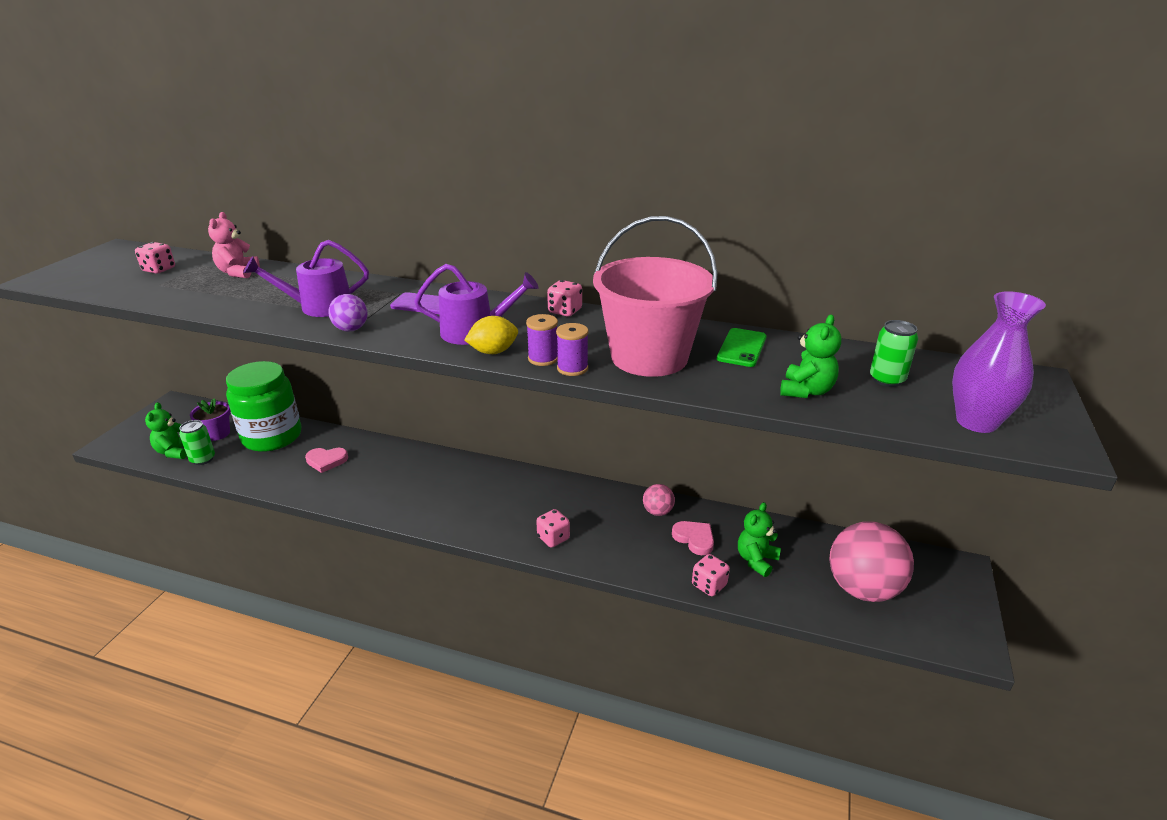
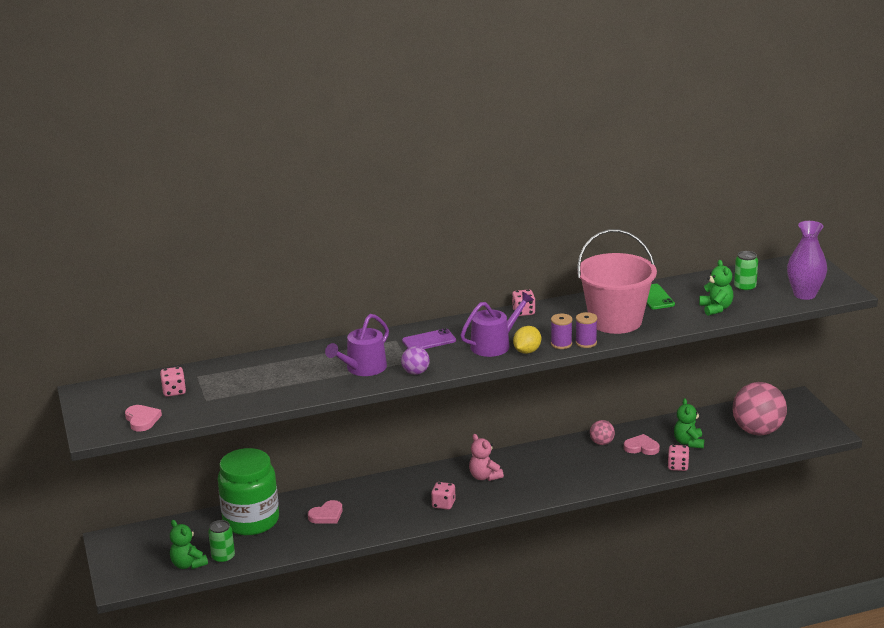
camera: 35 degrees left, 5 degrees down
purple flower pot [190,398,230,441] -> none
pink teddy bear [208,212,260,278] -> pink teddy bear moved to [469,434,504,481]
pink dice [536,509,570,547] -> pink dice moved to [431,482,456,510]
none -> pink heart [125,405,162,432]

